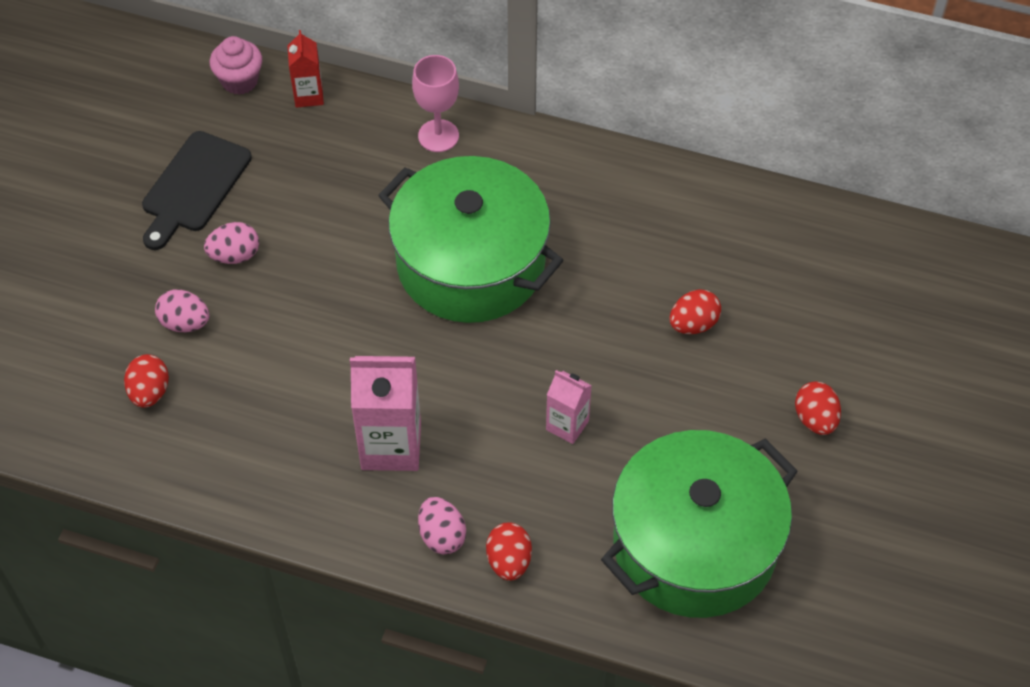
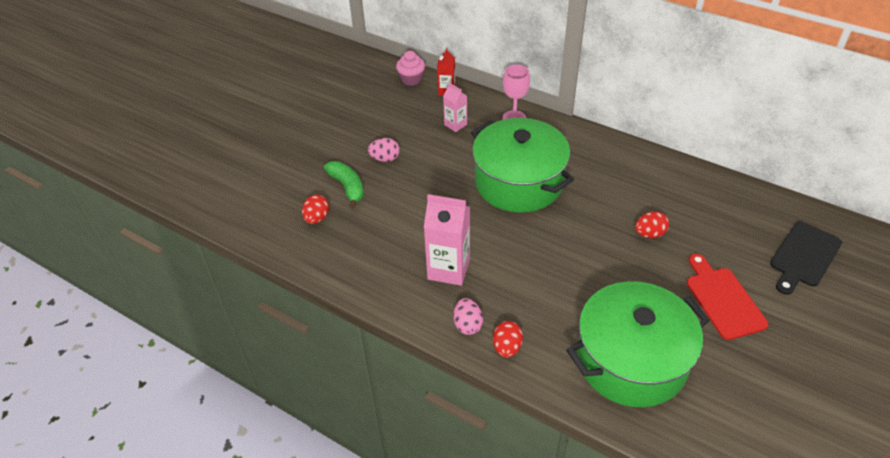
camera: 15 degrees right, 10 degrees down
black cutting board [142,131,252,250] -> black cutting board moved to [770,221,842,295]
pink egg [155,290,209,332] -> green banana [324,161,364,208]
pink carton [546,370,592,444] -> pink carton moved to [443,83,467,132]
red egg [795,381,841,435] -> red cutting board [687,254,768,340]

